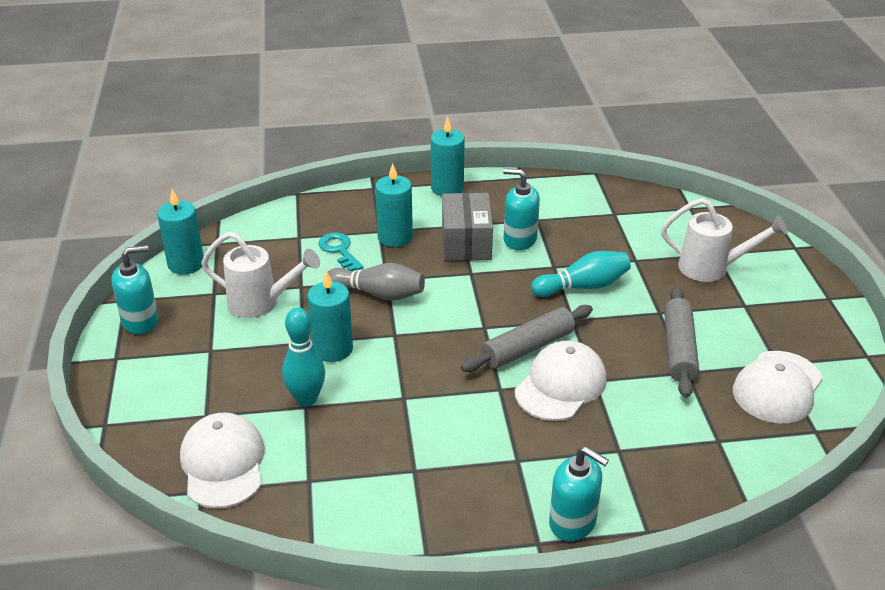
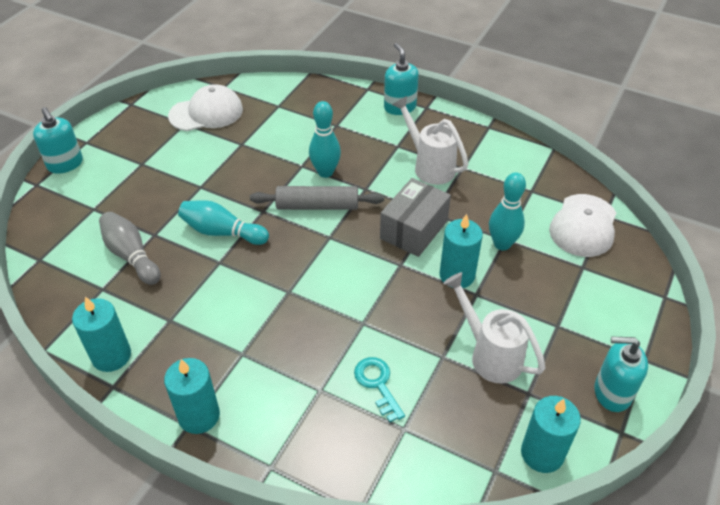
camera: 145 degrees left, 10 degrees up
turquoise key [318,233,363,271] -> turquoise key turned 150 degrees clockwise [354,357,405,422]
grey bowling pin [327,263,425,301] -> grey bowling pin moved to [99,212,161,285]
turquoise candle [375,163,413,247] -> turquoise candle moved to [72,297,131,372]
grey box [442,193,493,261] -> grey box moved to [380,178,451,257]
turquoise soap dispenser [503,168,540,250] -> turquoise soap dispenser moved to [33,107,83,174]
white cap [515,341,607,421] -> turquoise bowling pin [309,101,341,178]
white watering can [661,198,788,282] -> white watering can moved to [392,96,468,185]
grey rolling pin [664,287,699,398] -> none

